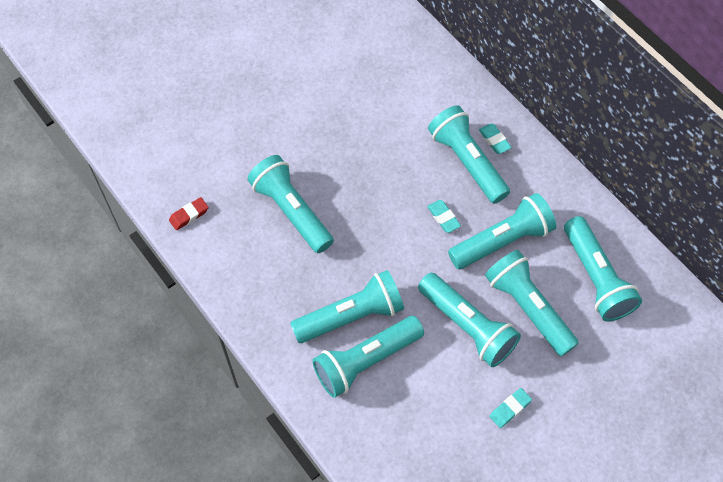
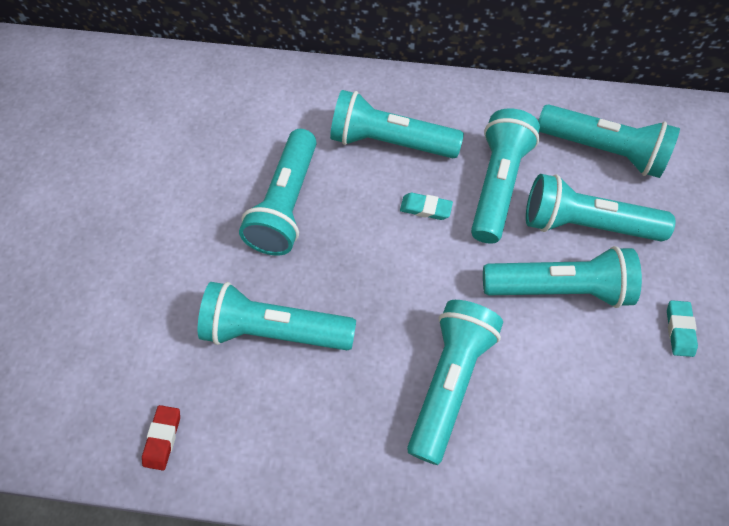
camera: 45 degrees left, 0 degrees up
turquoise flashlight [312,316,424,398] -> turquoise flashlight moved to [239,129,317,255]
turquoise eraser [479,124,512,154] -> none

